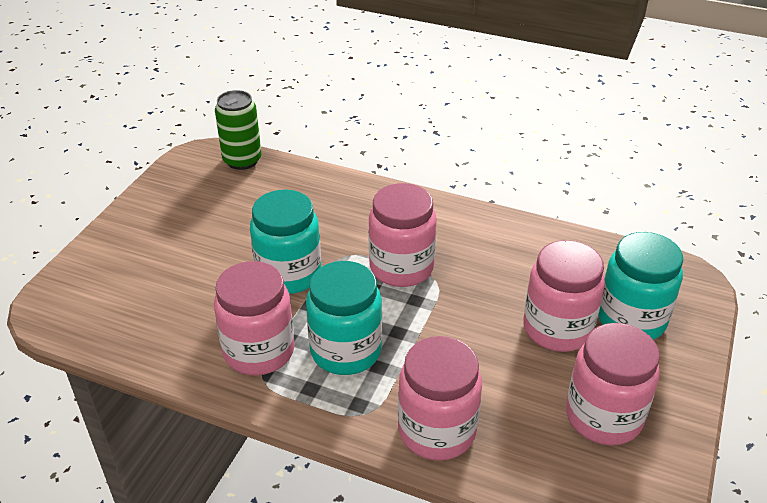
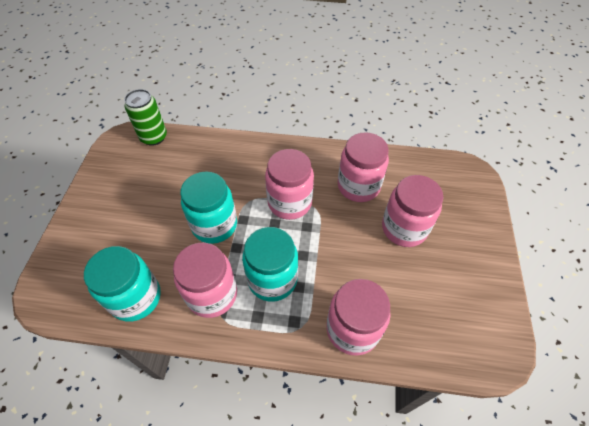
camera: 15 degrees left, 15 degrees up
pink jar [566,323,660,445] -> pink jar moved to [338,132,389,202]
turquoise jar [598,232,683,340] -> turquoise jar moved to [84,246,161,322]

